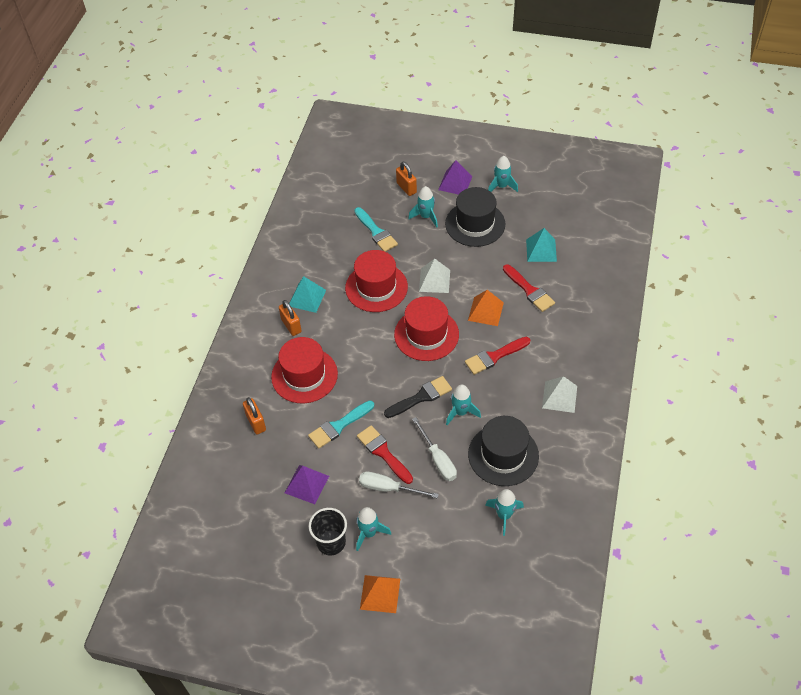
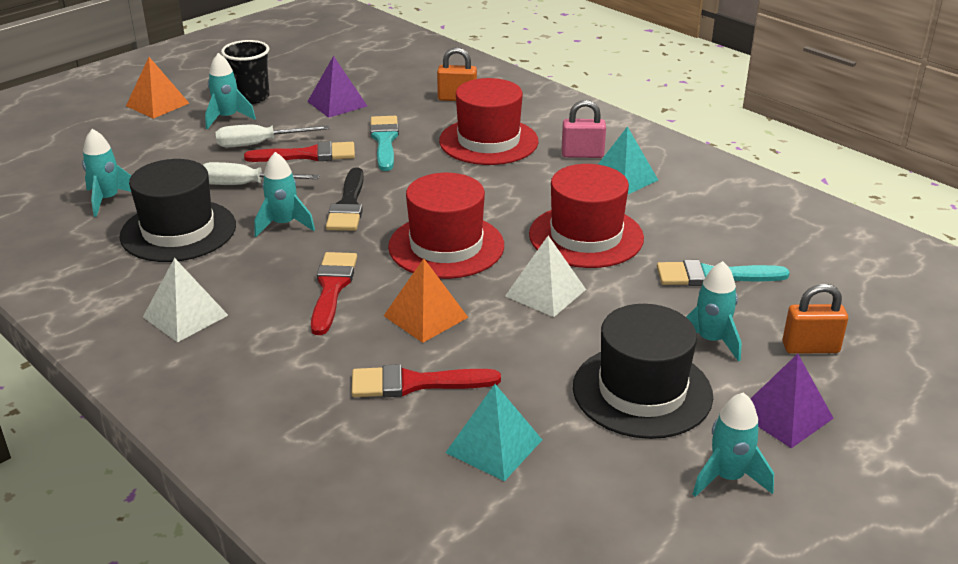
camera: 120 degrees right, 20 degrees down
orange padlock [279,300,301,336] -> pink padlock [562,100,606,158]
white screwdriver [359,472,439,498] -> white screwdriver turned 150 degrees counterclockwise [216,125,330,148]

